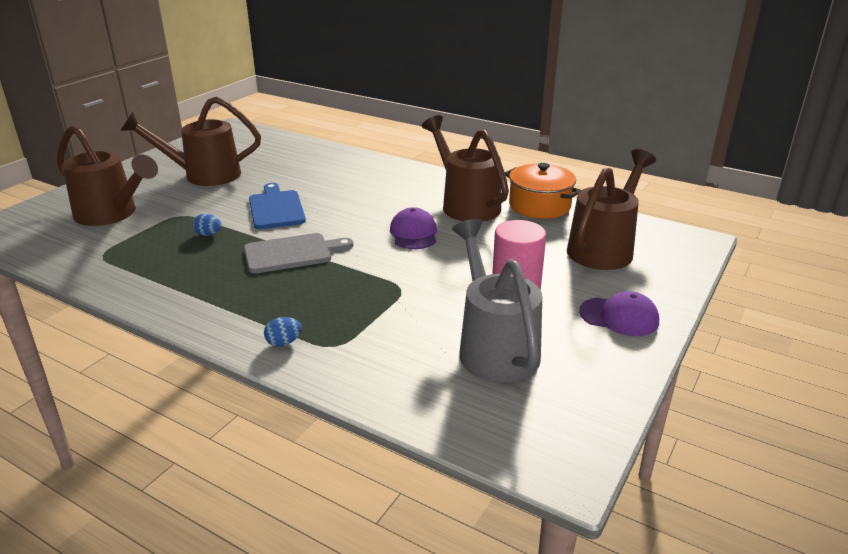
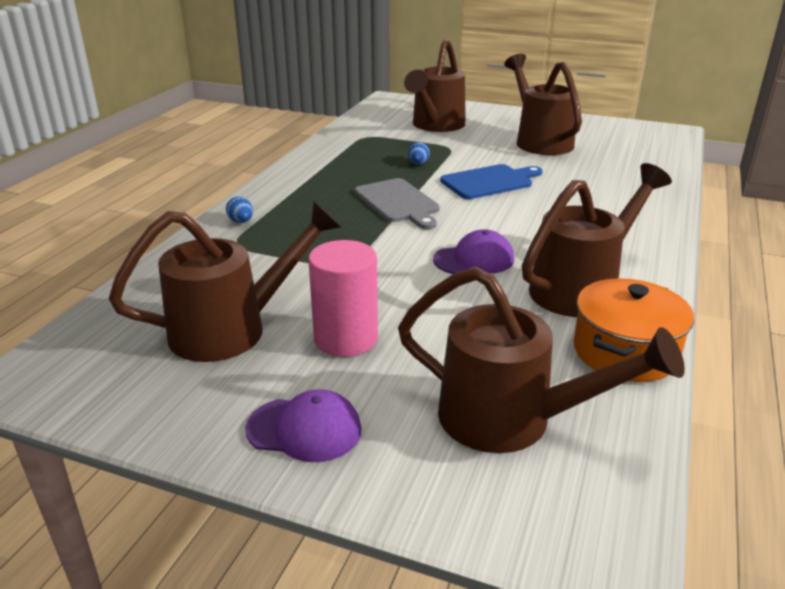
camera: 80 degrees right, 0 degrees up
grey watering can [452,219,542,383] -> brown watering can [109,201,342,362]
purple cap [579,291,659,336] -> purple cap turned 90 degrees counterclockwise [245,389,362,462]

